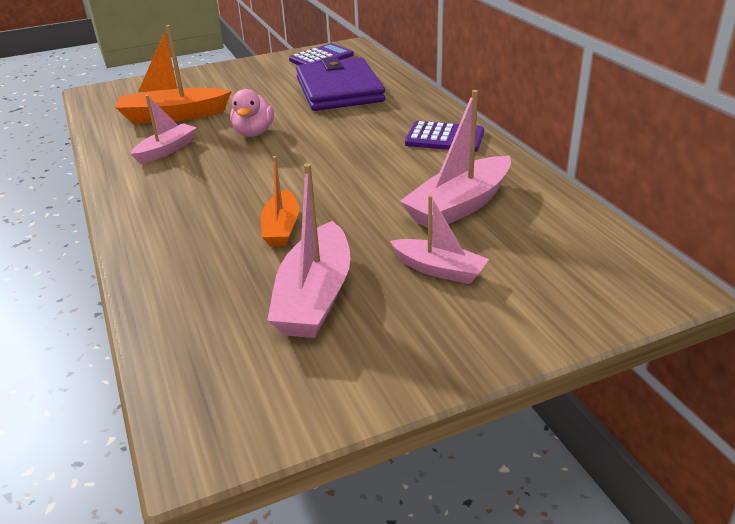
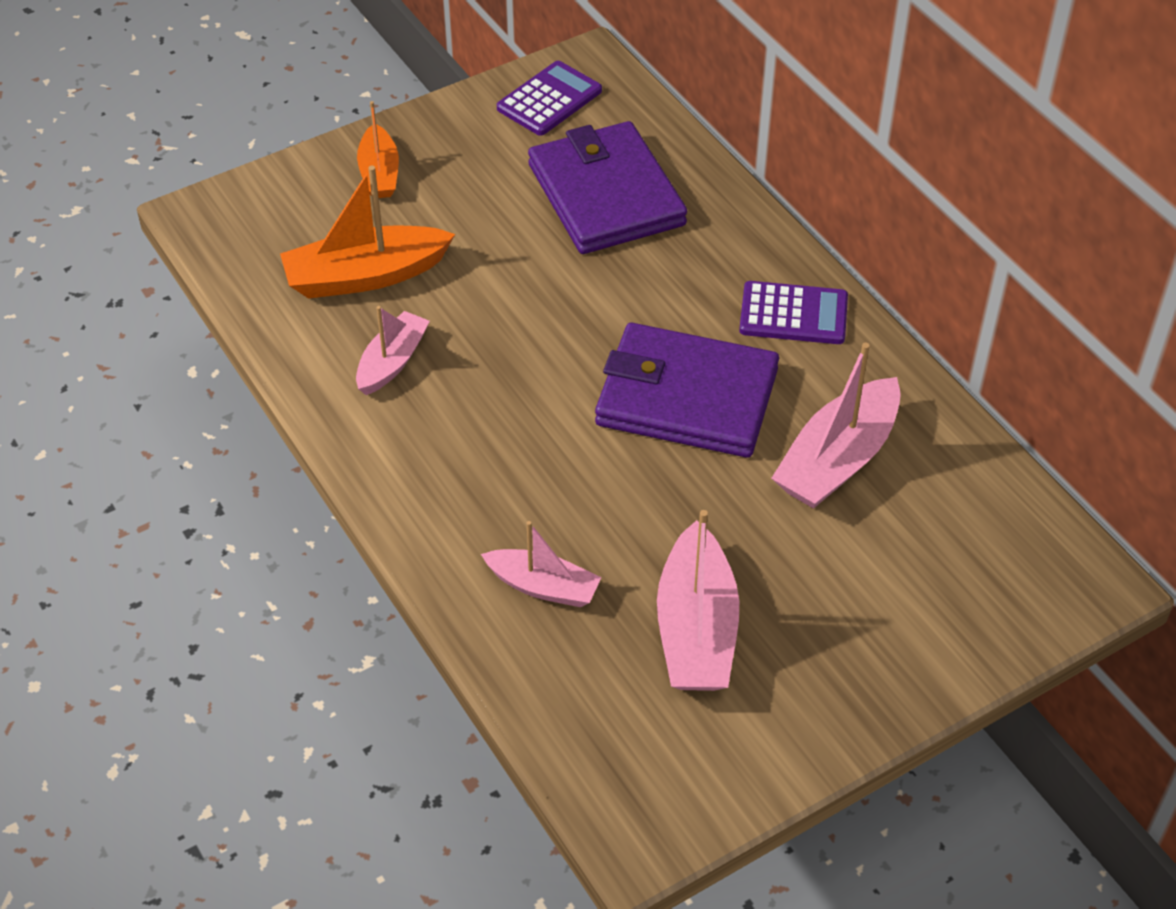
camera: 10 degrees left, 15 degrees up
pink duck [230,89,274,137] -> none
orange boat [261,156,299,247] -> orange boat moved to [357,101,399,198]
pink boat [390,195,489,284] -> pink boat moved to [481,521,602,607]
none -> purple wallet [595,323,779,458]

